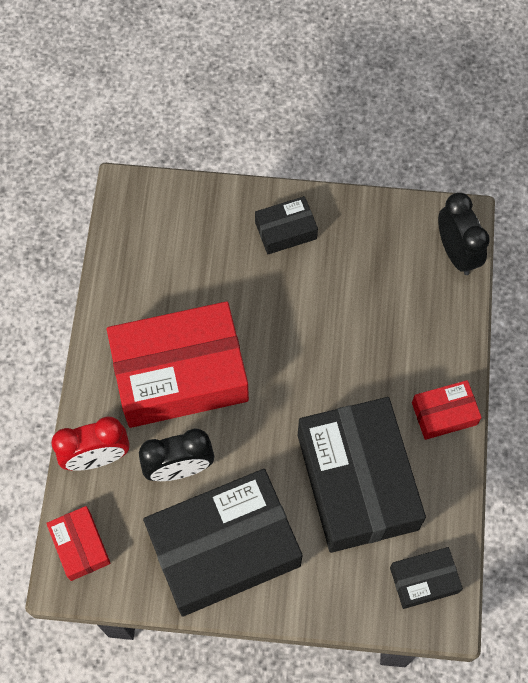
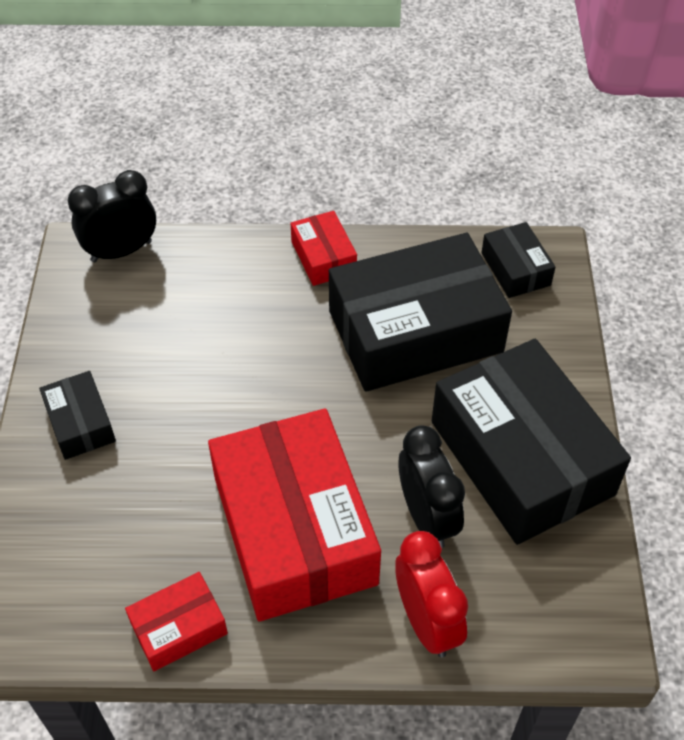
camera: 95 degrees left, 15 degrees down
red box [46,506,111,581] -> red box moved to [125,572,228,671]

